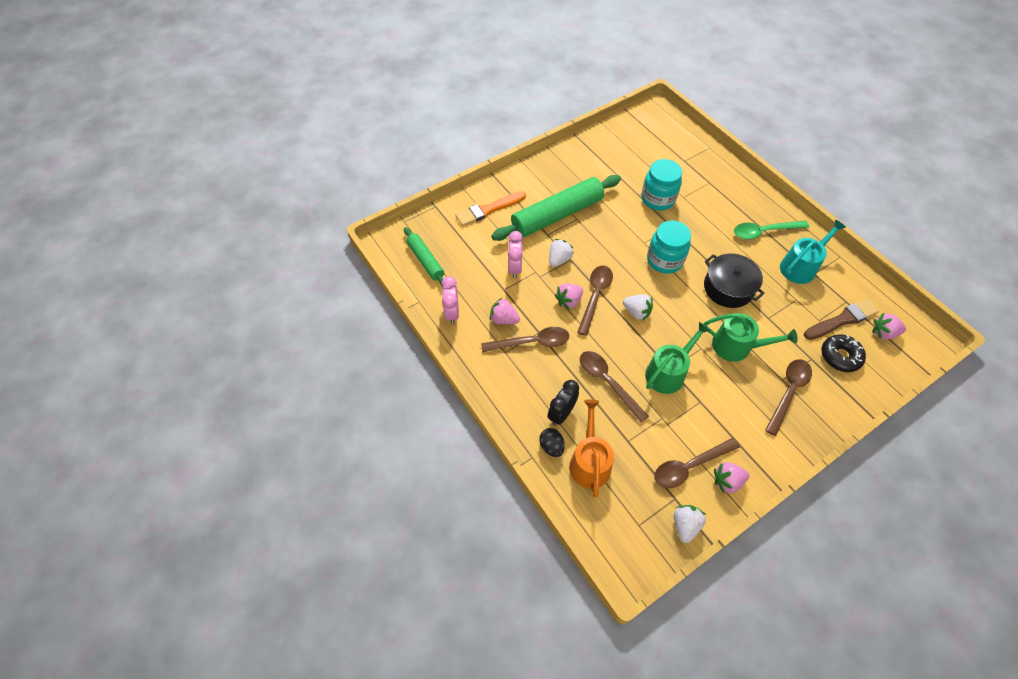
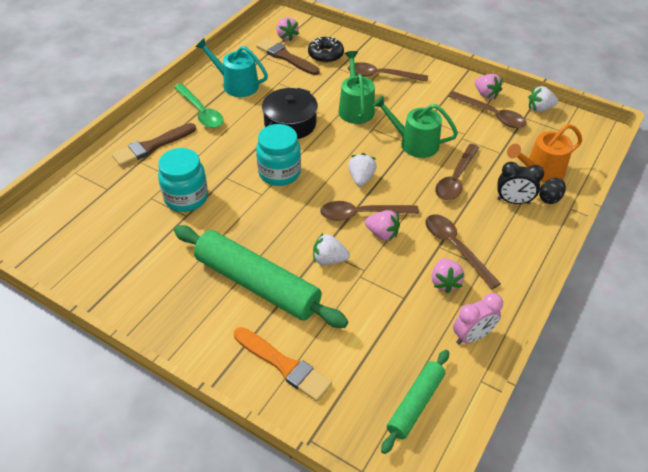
camera: 115 degrees left, 10 degrees down
pink clock [508,231,523,278] -> none
none -> brown brush [112,123,196,166]

